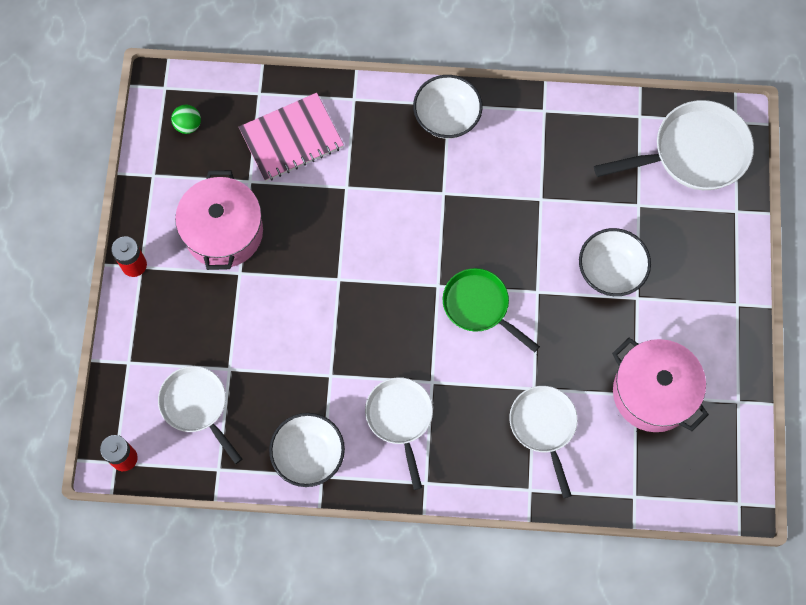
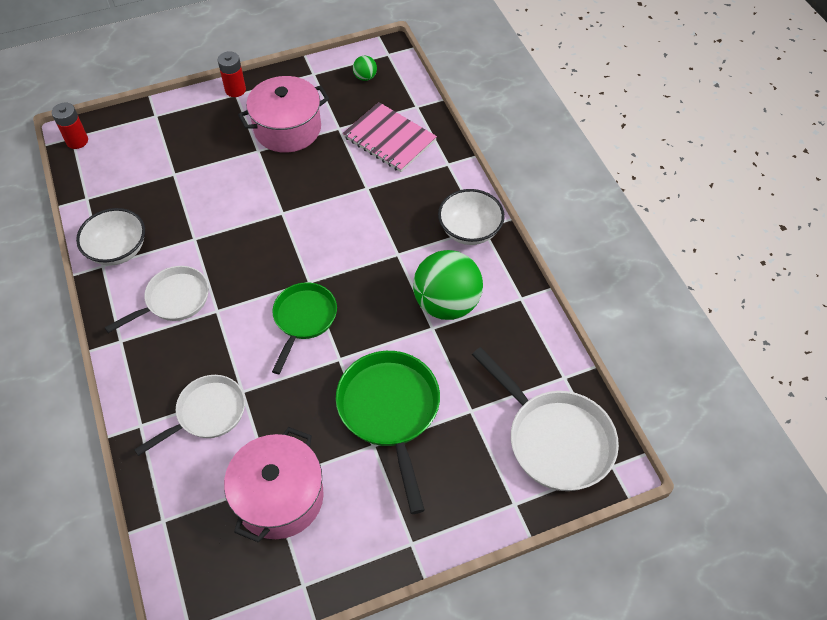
camera: 65 degrees right, 15 degrees down
white pan [158,366,242,464] -> none
white bowl [579,228,651,296] -> green pan [336,351,440,514]
none -> green ball [413,250,483,320]

